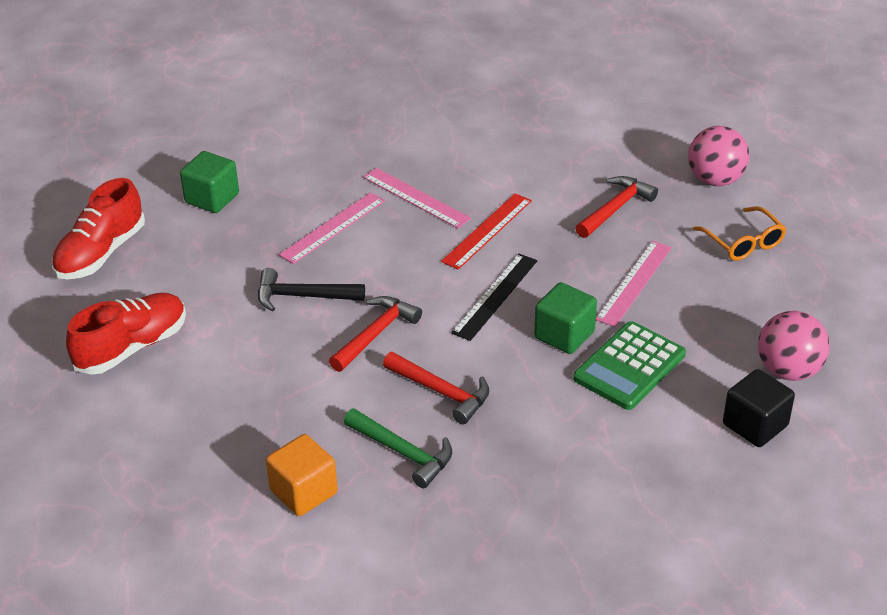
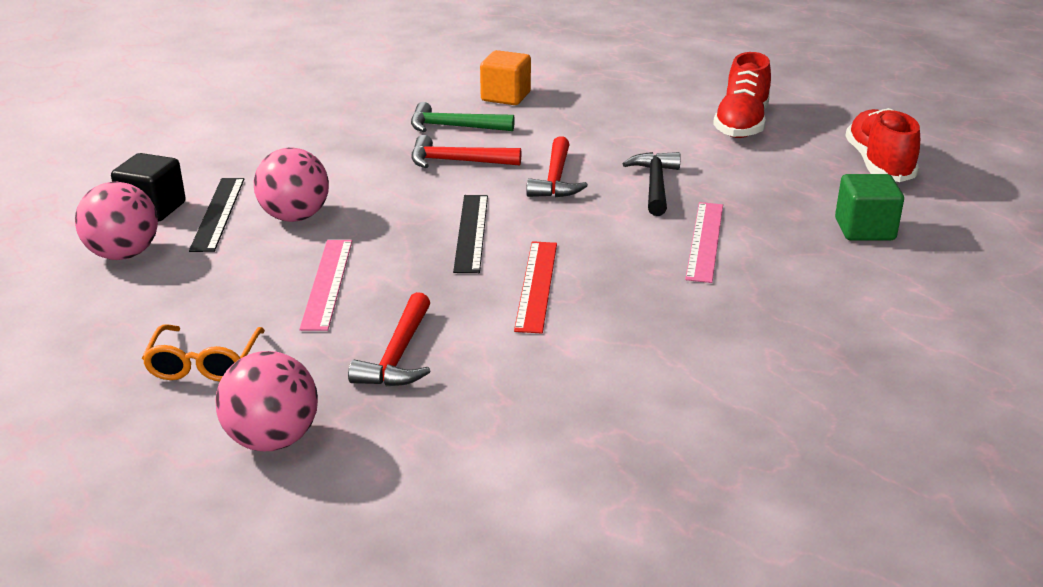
camera: 150 degrees right, 10 degrees down
black hammer [258,268,365,312] -> black hammer turned 60 degrees counterclockwise [623,152,681,216]
pink ruler [363,168,471,228] -> none
green cube [534,282,597,354] -> none
green calculator [573,321,686,410] -> pink ball [254,148,329,222]
orange glasses [693,206,786,261] -> orange glasses turned 120 degrees counterclockwise [142,324,265,382]
none -> black ruler [189,178,244,252]

